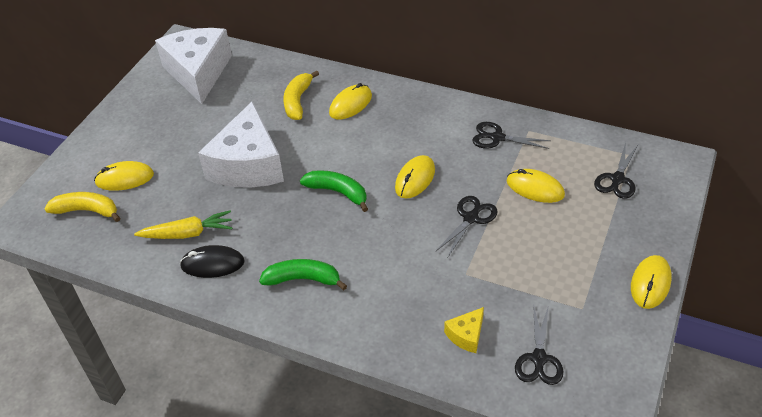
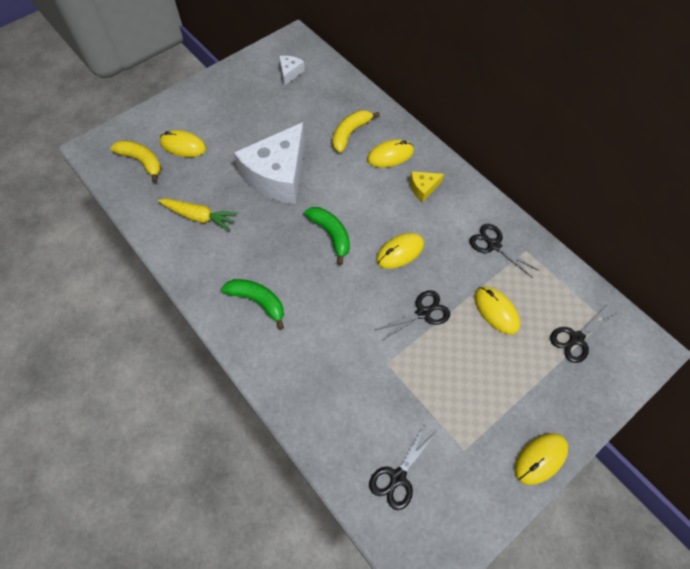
camera: 25 degrees right, 15 degrees up
white cheese [155,28,232,104] -> white cheese [279,56,305,86], size x0.42
black mouse [180,245,245,278] -> none
yellow cheese [444,307,484,353] -> yellow cheese moved to [410,171,444,202]

